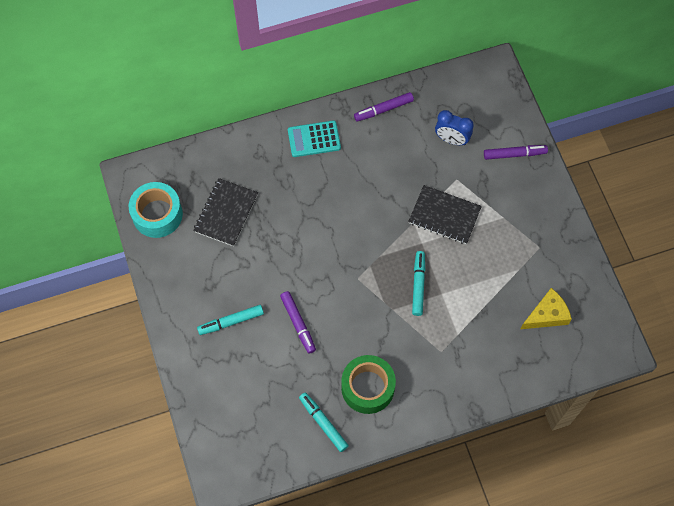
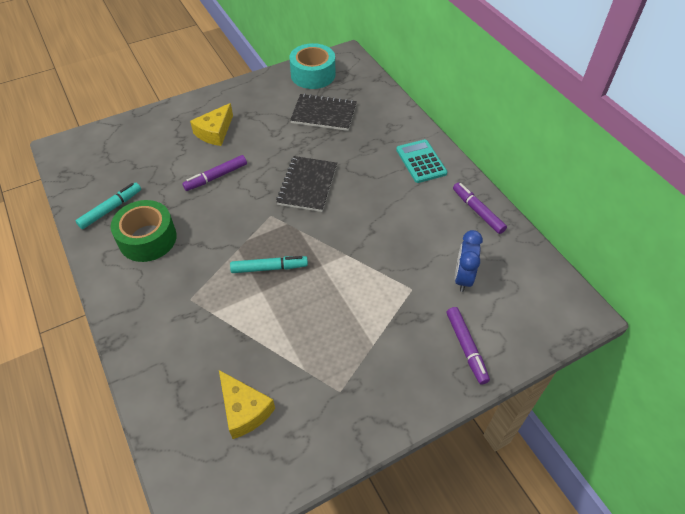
camera: 80 degrees right, 15 degrees down
turquoise marker [197,305,264,335] -> yellow cheese [190,103,233,146]
black notebook [408,185,482,244] -> black notebook moved to [276,156,337,212]

